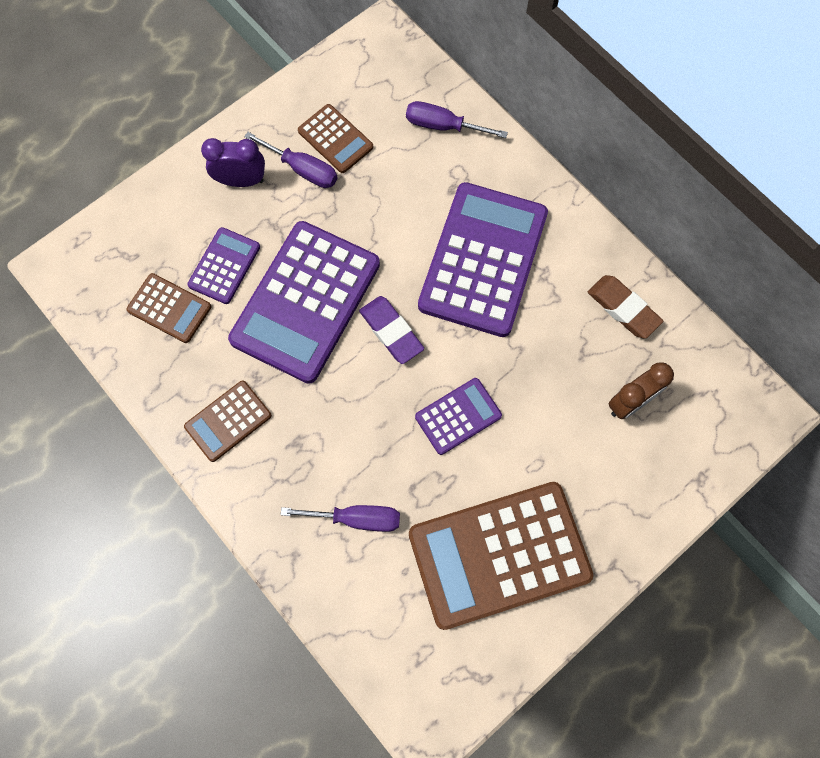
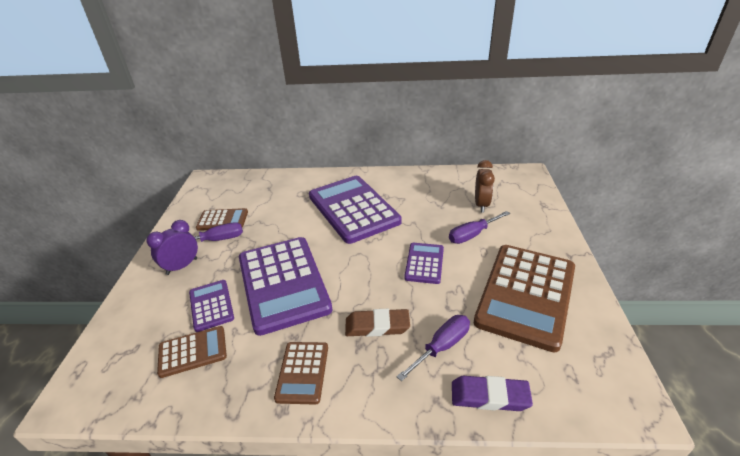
camera: 45 degrees left, 35 degrees down
purple eraser [359,296,424,364] -> purple eraser moved to [452,376,533,411]
purple screwdriver [406,101,508,138] -> purple screwdriver moved to [449,211,510,244]
brown eraser [588,275,663,339] -> brown eraser moved to [345,309,410,337]

